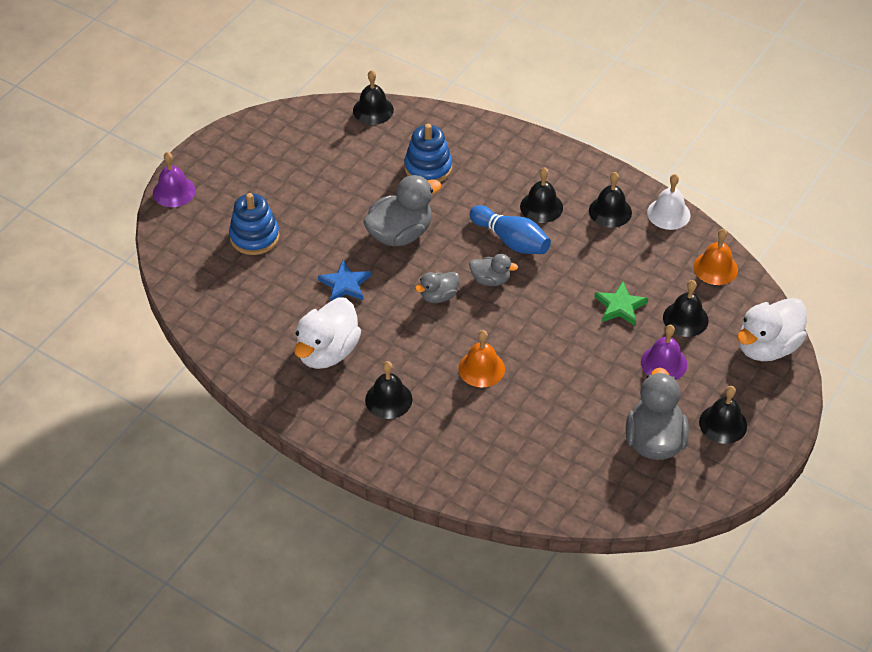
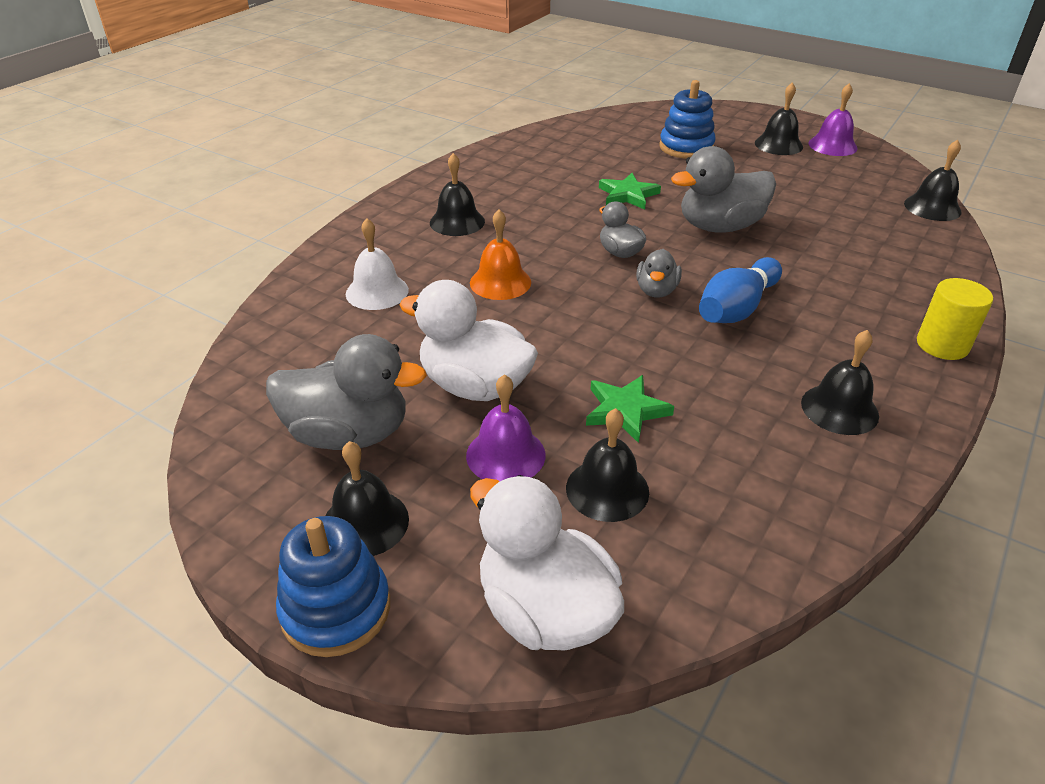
camera: 90 degrees right, 10 degrees down
purple bell [153,152,196,207] -> purple bell moved to [808,83,858,156]
white duck [294,298,361,369] -> white duck moved to [399,280,538,401]
blue star [318,260,371,302] -> green star [599,173,661,209]
grey duck [363,175,441,247] -> grey duck turned 105 degrees clockwise [671,146,776,233]
blue stacking toy [404,124,452,182] -> blue stacking toy moved to [276,516,390,657]
black bell [520,167,563,223] -> black bell moved to [755,82,803,155]
white bell [647,174,691,230] -> white bell moved to [346,218,409,310]
orange bell [694,229,738,285] -> none
none -> yellow cylinder [917,278,993,360]

